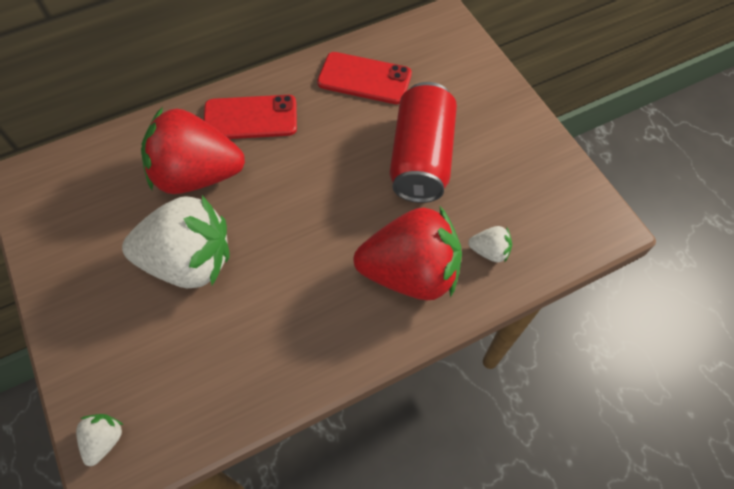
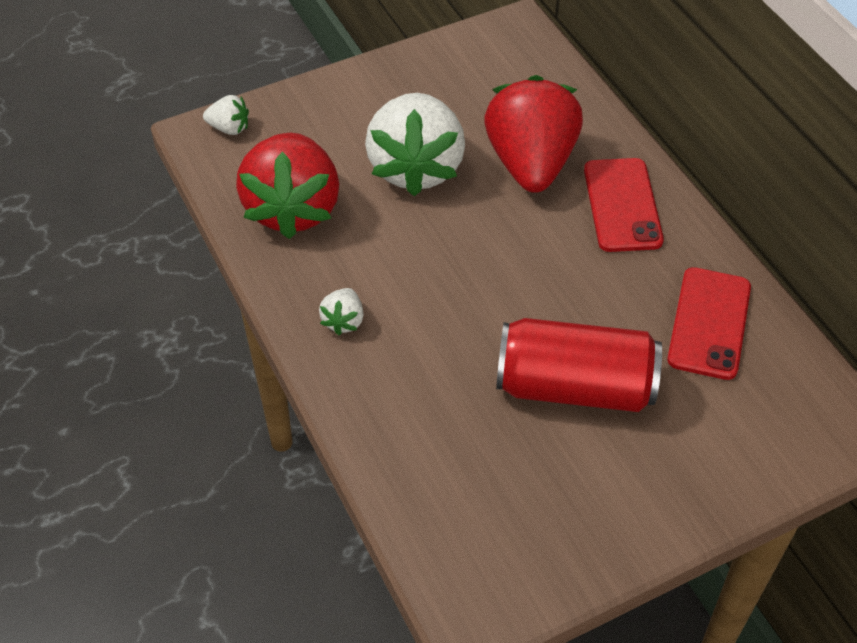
camera: 90 degrees right, 10 degrees down
red strawberry [354,207,462,300] -> red strawberry moved to [236,133,339,239]
white strawberry [468,226,512,263] -> white strawberry moved to [319,288,363,335]

